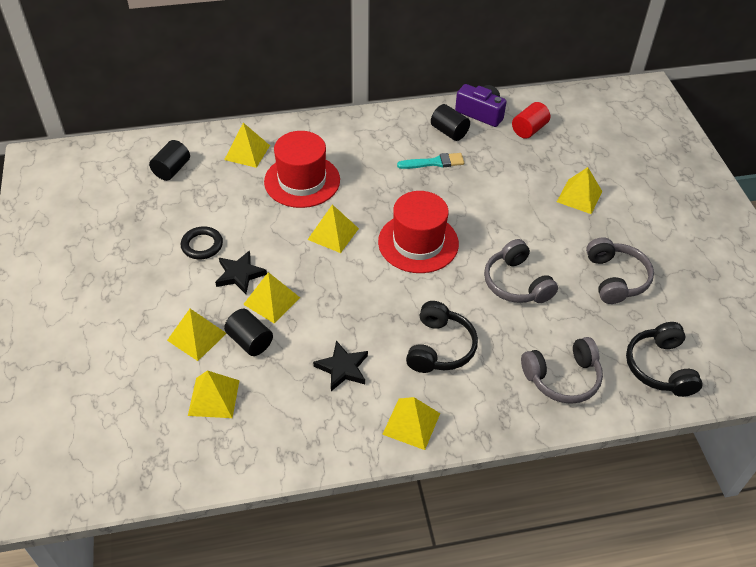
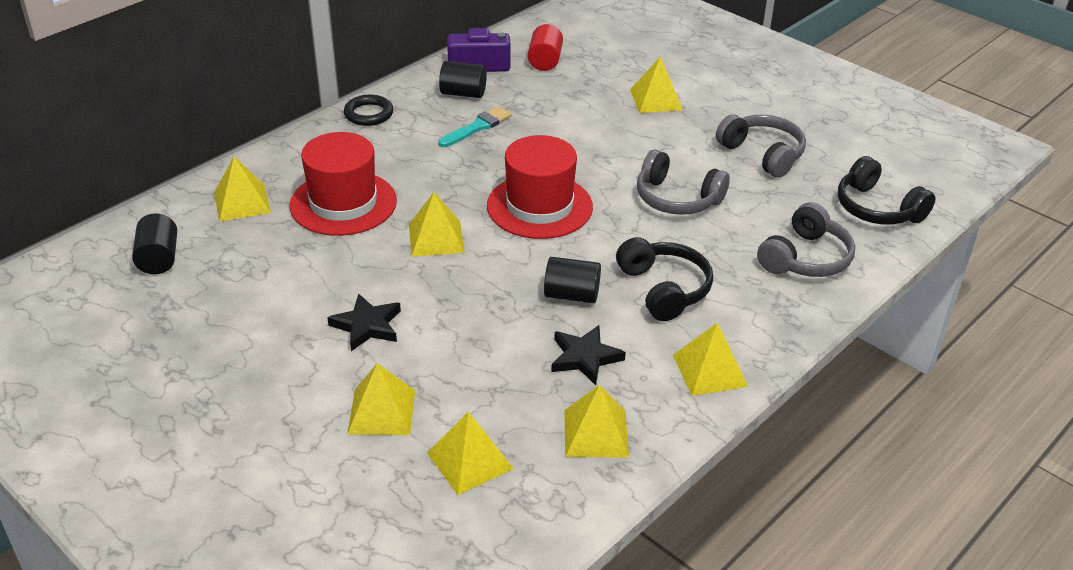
camera: 35 degrees left, 10 degrees down
black ring [181,226,223,259] -> black ring moved to [344,95,393,126]
black cylinder [224,309,273,356] -> black cylinder moved to [544,257,601,303]
yellow pyramid [243,272,300,324] -> yellow pyramid moved to [564,385,629,458]

